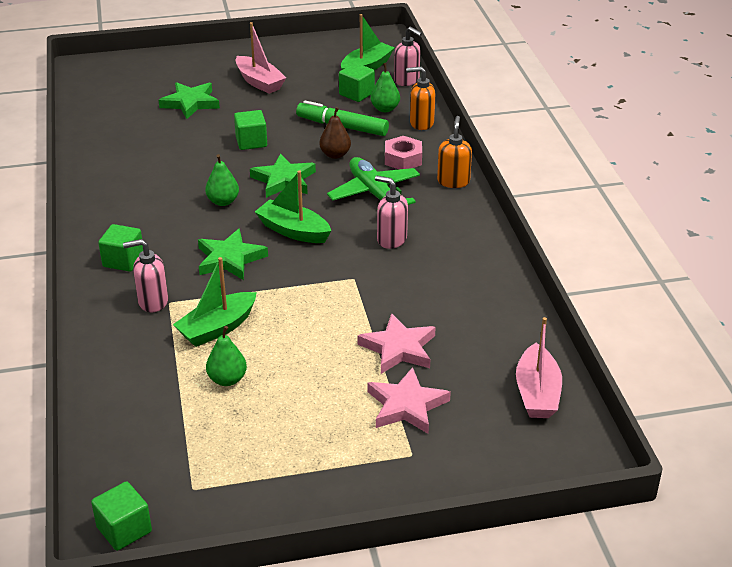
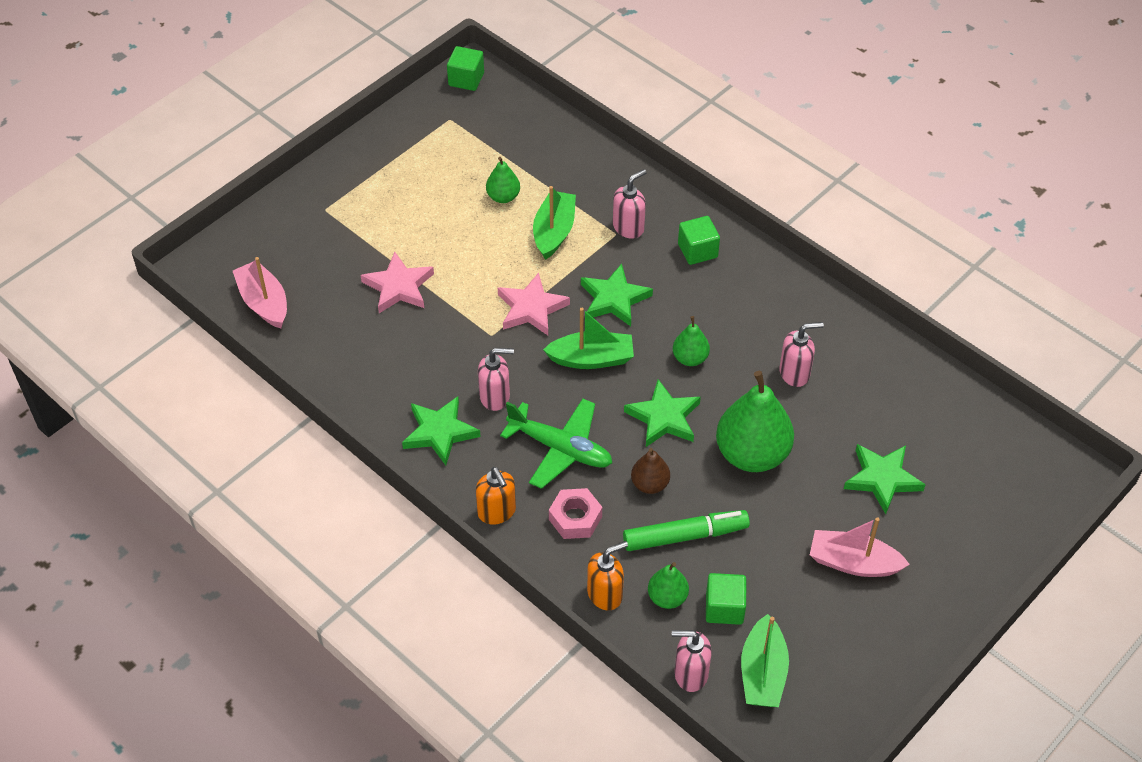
camera: 145 degrees right, 15 degrees up
green cube [234,110,267,150] -> green pear [716,371,794,472]
pink star [367,367,451,434] -> pink star moved to [498,273,570,335]
none -> green star [402,396,481,465]
none -> pink soap dispenser [779,322,824,387]

